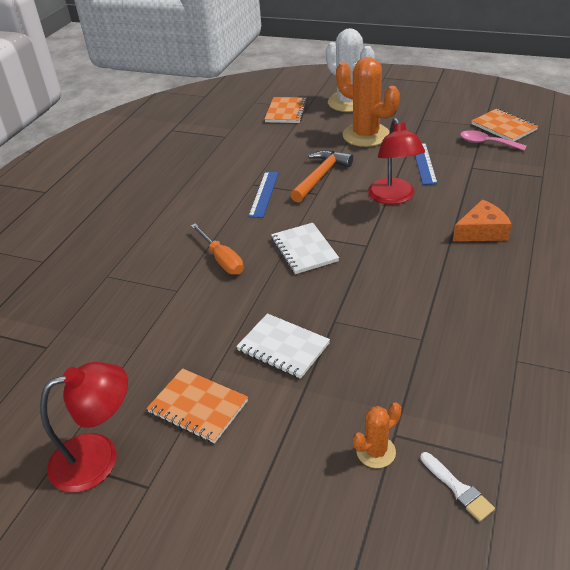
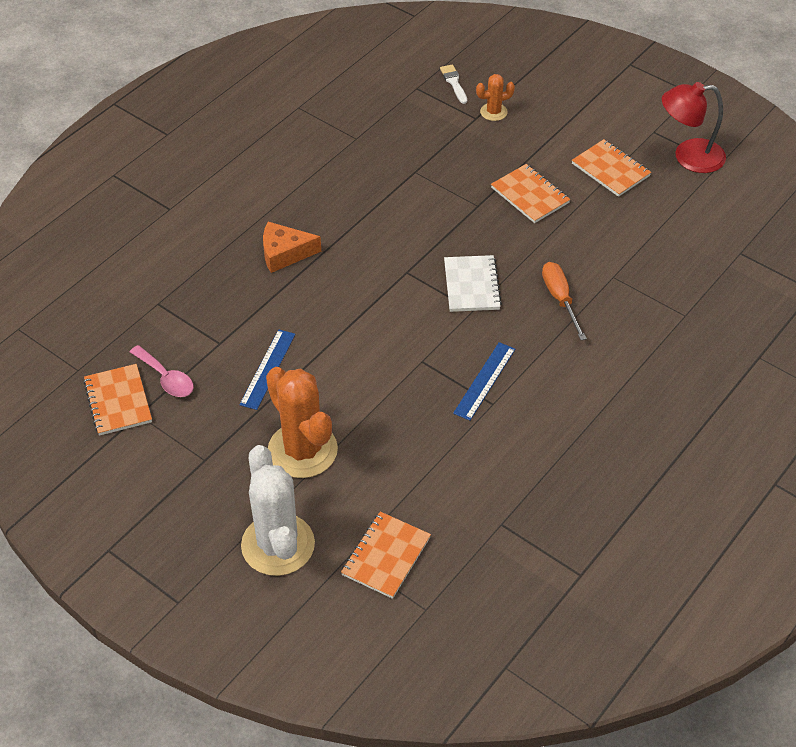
camera: 165 degrees left, 10 degrees up
white notebook [236,313,330,379] -> orange notebook [491,164,570,223]
orange hammer [290,150,353,203] -> none
red lamp [368,118,425,205] -> none

